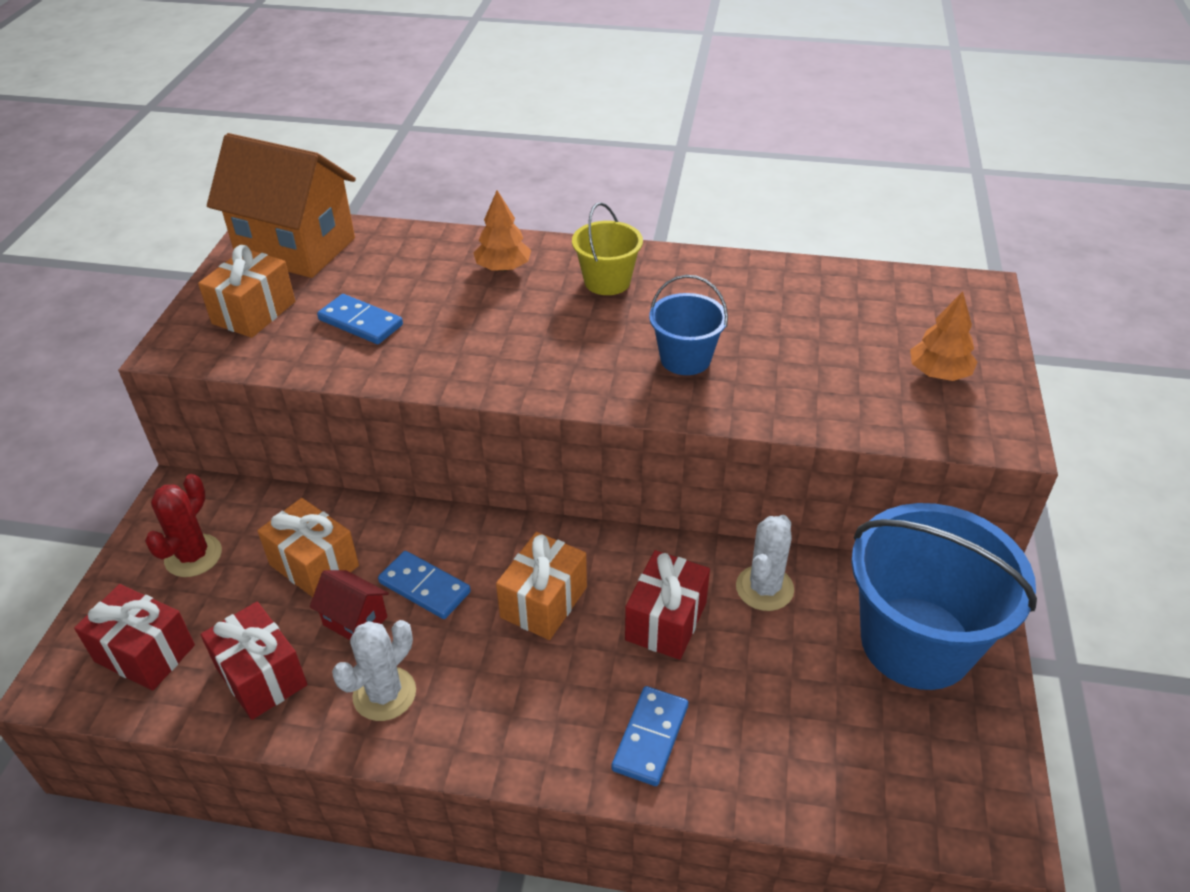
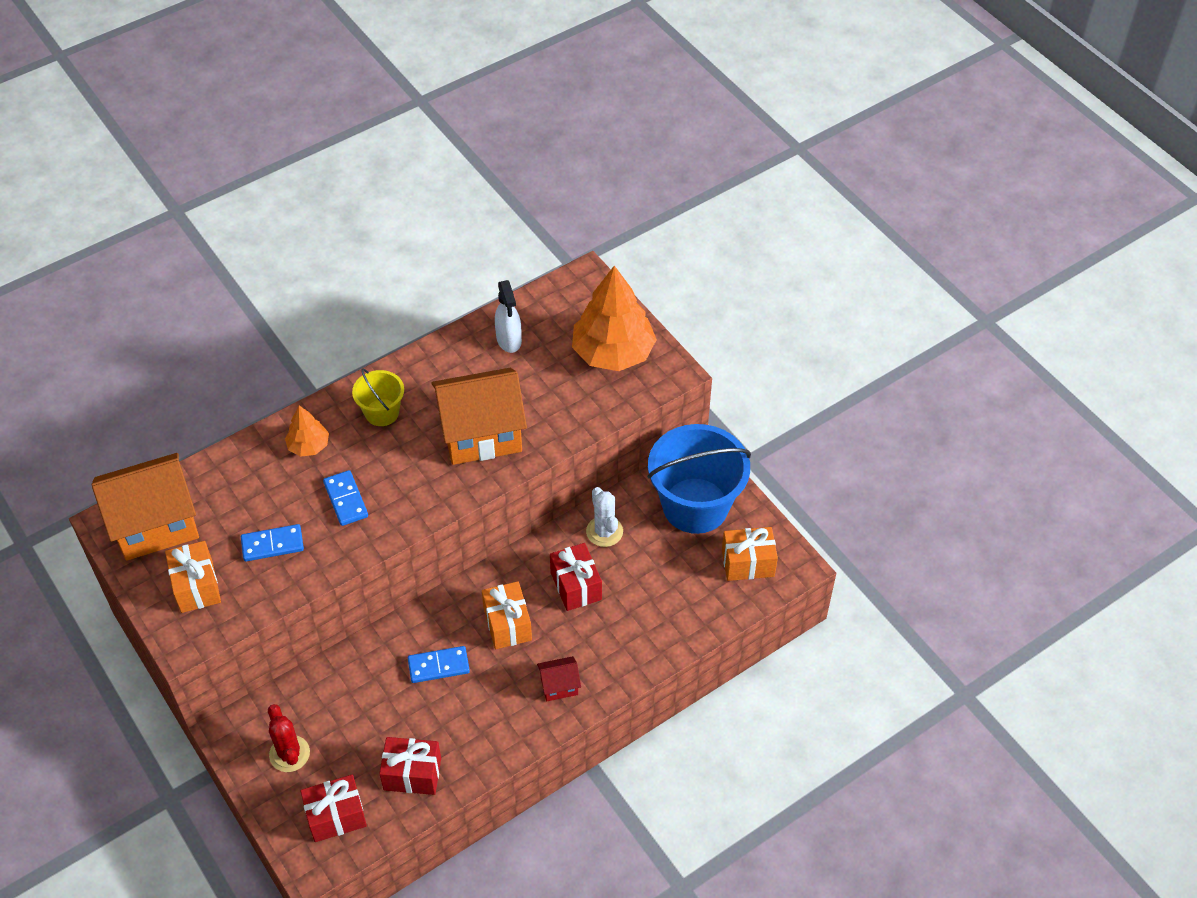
camera: 45 degrees left, 10 degrees up
orange gift [257,498,359,597] -> orange gift moved to [722,527,778,581]
red house [310,570,389,640] -> red house moved to [537,656,581,701]
white cactus [332,620,416,721] -> none
blue domino [612,686,688,786] -> blue domino moved to [323,470,368,526]
blue bucket [649,275,728,375] -> orange house [431,368,527,465]
orange tree [910,292,977,381] -> orange tree [572,266,657,371], size x2.00
none -> white spray bottle [495,280,522,353]

